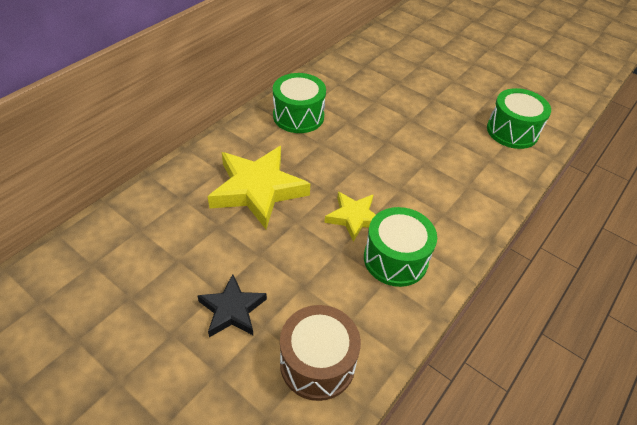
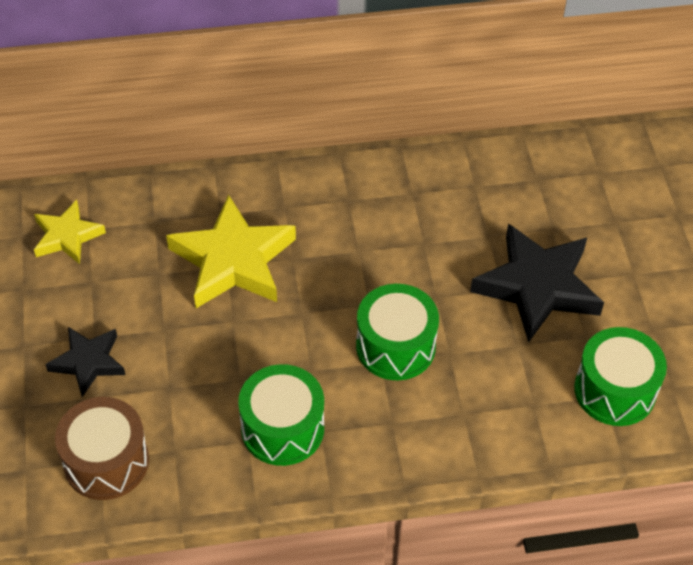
camera: 45 degrees right, 5 degrees up
green drum [273,73,326,133] -> green drum moved to [356,284,439,380]
yellow star [324,191,376,242] -> yellow star moved to [34,200,106,264]
none -> black star [470,224,604,343]

